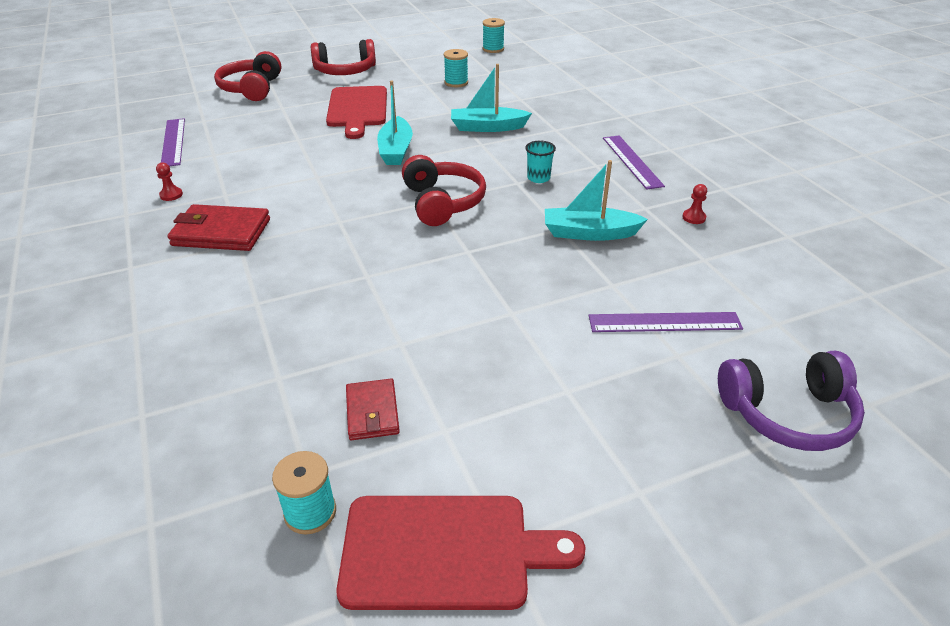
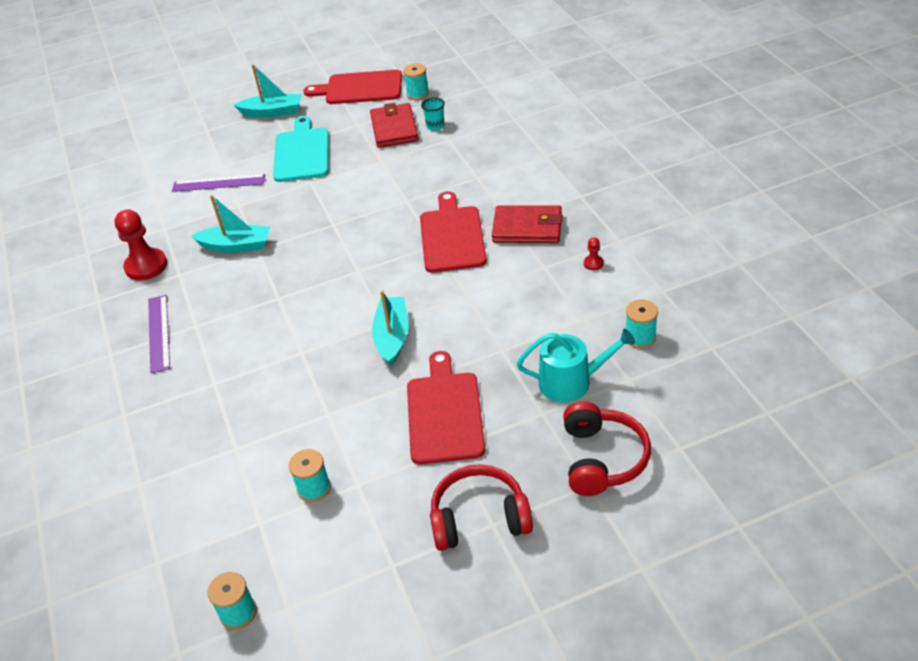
camera: 175 degrees left, 5 degrees up
purple ruler [161,118,185,166] -> turquoise spool [626,300,658,348]
red wallet [346,379,400,440] -> red wallet [370,103,418,148], size x1.63
red headphones [402,155,486,226] -> none
turquoise boat [451,64,532,132] -> turquoise boat moved to [234,64,301,118]
turquoise cup [525,141,556,183] -> turquoise cup moved to [421,97,445,131]
red pawn [682,184,707,224] -> red pawn [115,209,167,280], size x2.24
purple headphones [718,351,865,451] -> none
none -> turquoise cutting board [273,116,329,182]
none -> red cutting board [420,191,487,273]
none -> turquoise watering can [517,328,635,402]

